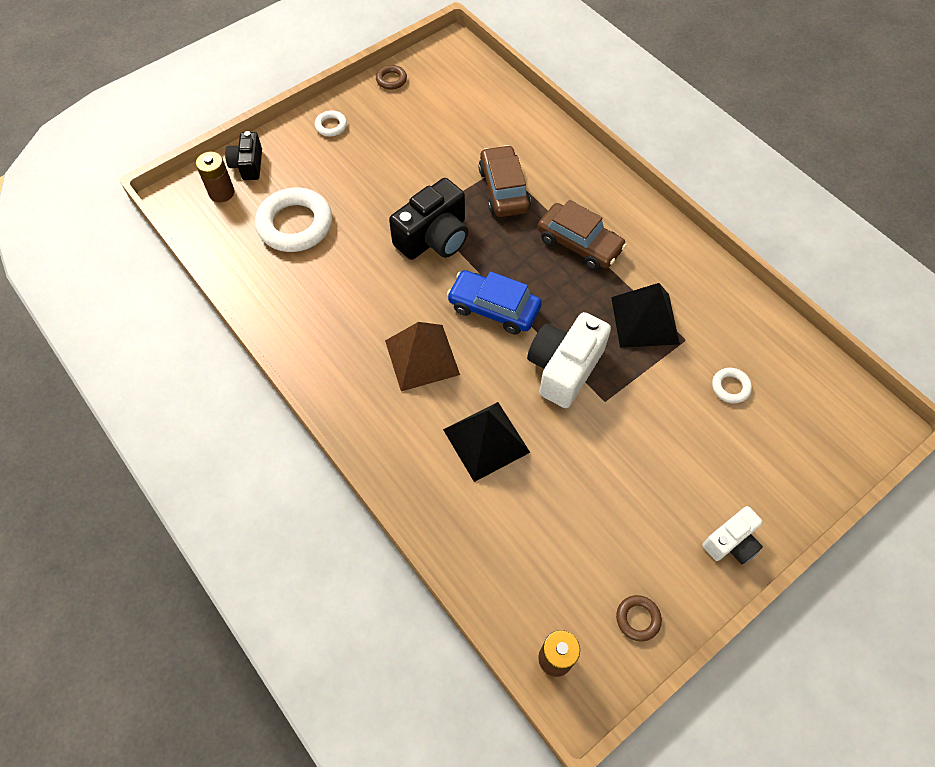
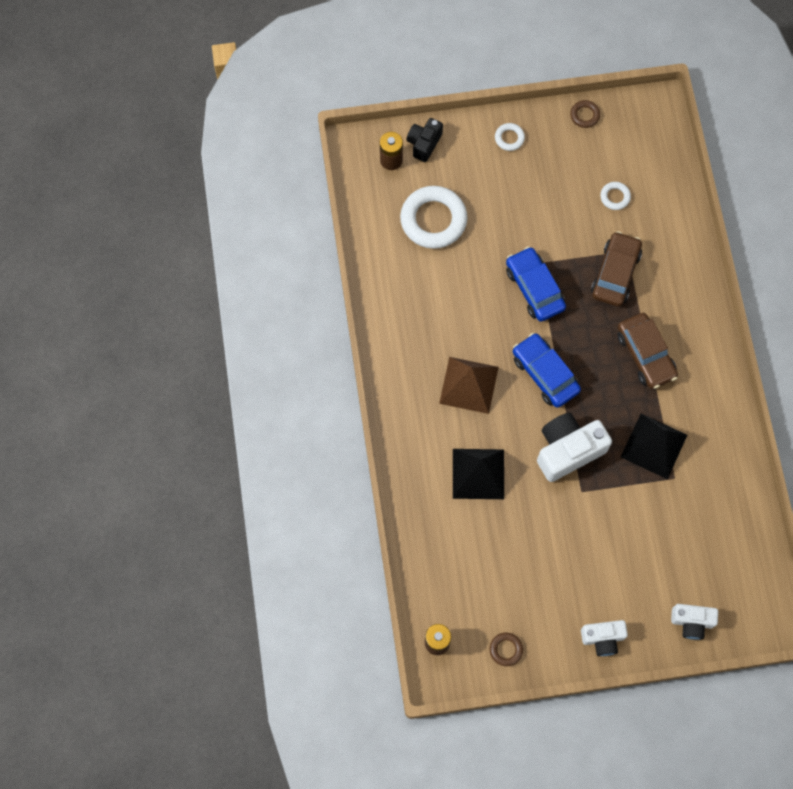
camera: 30 degrees right, 10 degrees up
black camera [389,178,468,260] -> blue car [506,246,566,322]
white ring [712,368,752,403] -> white ring moved to [600,182,631,210]
none -> white camera [671,604,718,640]

